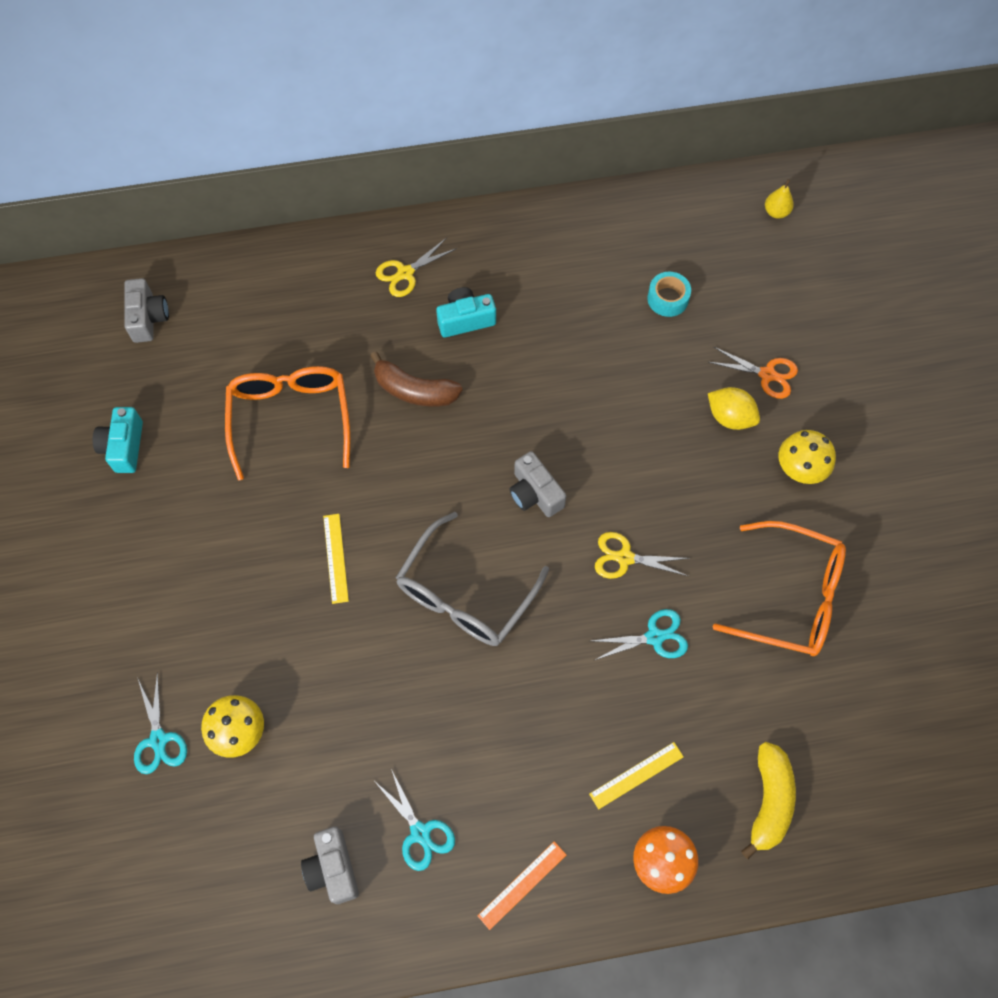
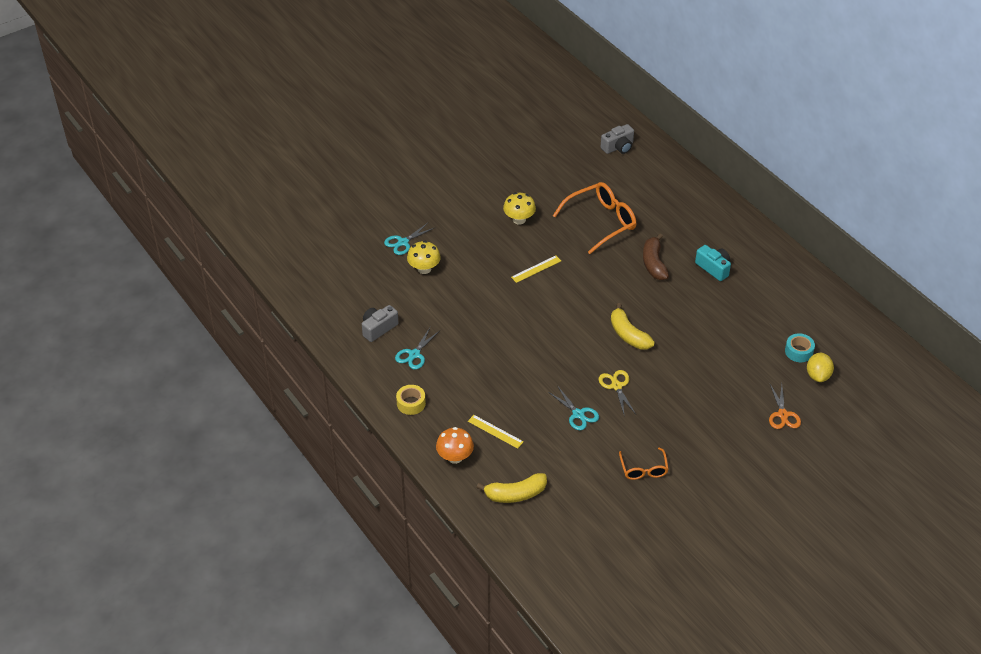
camera: 65 degrees right, 20 degrees down
turquoise camera [93,407,143,473] -> none
yellow scissors [376,238,457,297] -> none
grey glasses [396,512,549,646] -> none
orange ruler [477,841,566,930] -> yellow tape [396,385,426,415]
grey camera [510,451,566,517] -> yellow banana [611,303,655,350]
yellow lemon [708,387,760,430] -> yellow lemon moved to [807,352,834,382]
orange glasses [713,521,846,656] -> orange glasses [619,447,669,480], size x0.56
yellow pear [765,179,794,219] -> none
yellow mushroom [779,430,836,484] -> yellow mushroom moved to [503,192,536,224]

